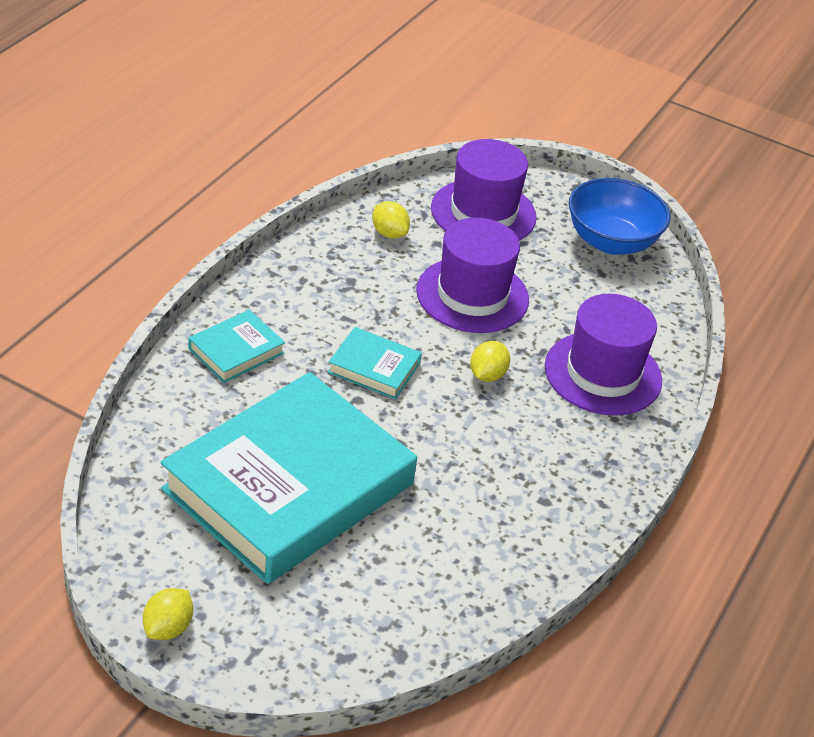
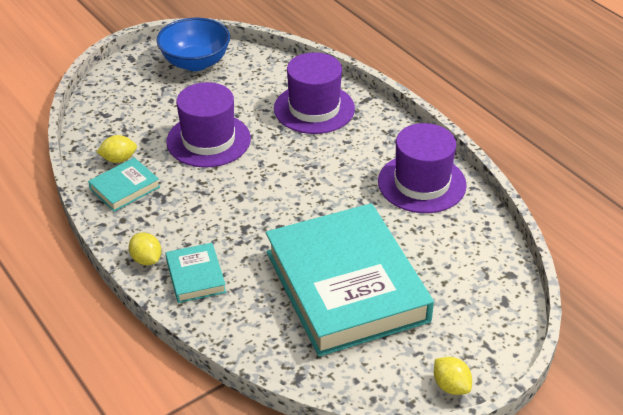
camera: 60 degrees left, 0 degrees up
turquoise book [328,327,422,399] -> turquoise book moved to [88,157,160,212]
purple hat [431,139,537,241] -> purple hat moved to [378,123,467,213]
yellow lemon [470,341,510,382] -> yellow lemon moved to [129,232,162,265]

